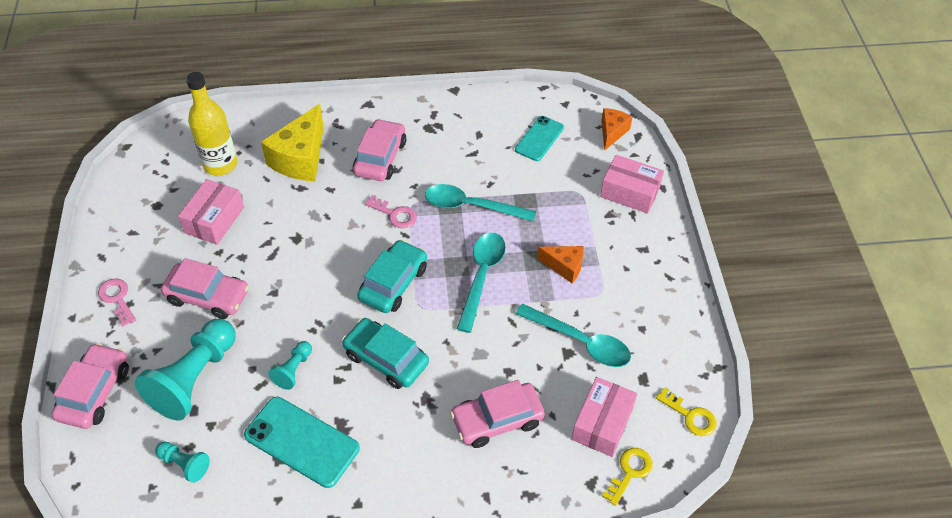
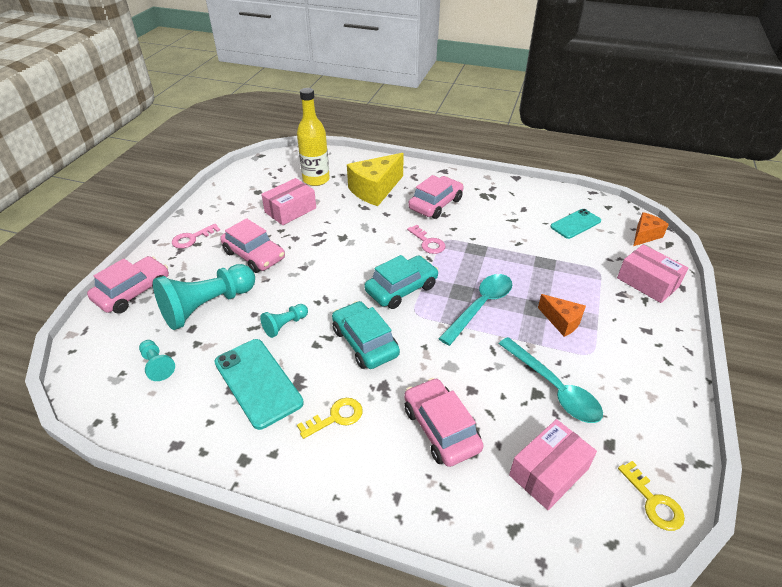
camera: 25 degrees right, 10 degrees down
pink key [98,278,136,327] -> pink key turned 120 degrees counterclockwise [172,224,220,249]
turquoise spoon [425,184,536,222] -> none
pink car [450,380,545,448] -> pink car turned 60 degrees clockwise [404,378,484,467]
yellow key [602,448,653,506] -> yellow key moved to [297,398,363,439]

